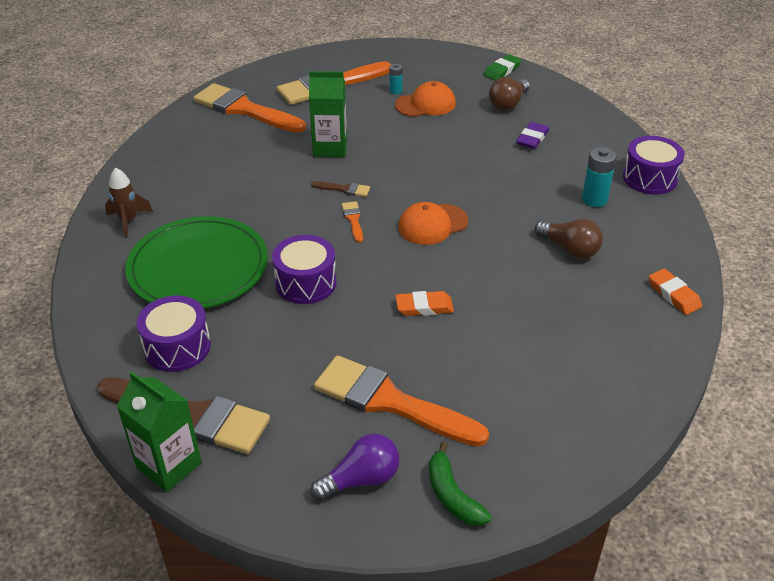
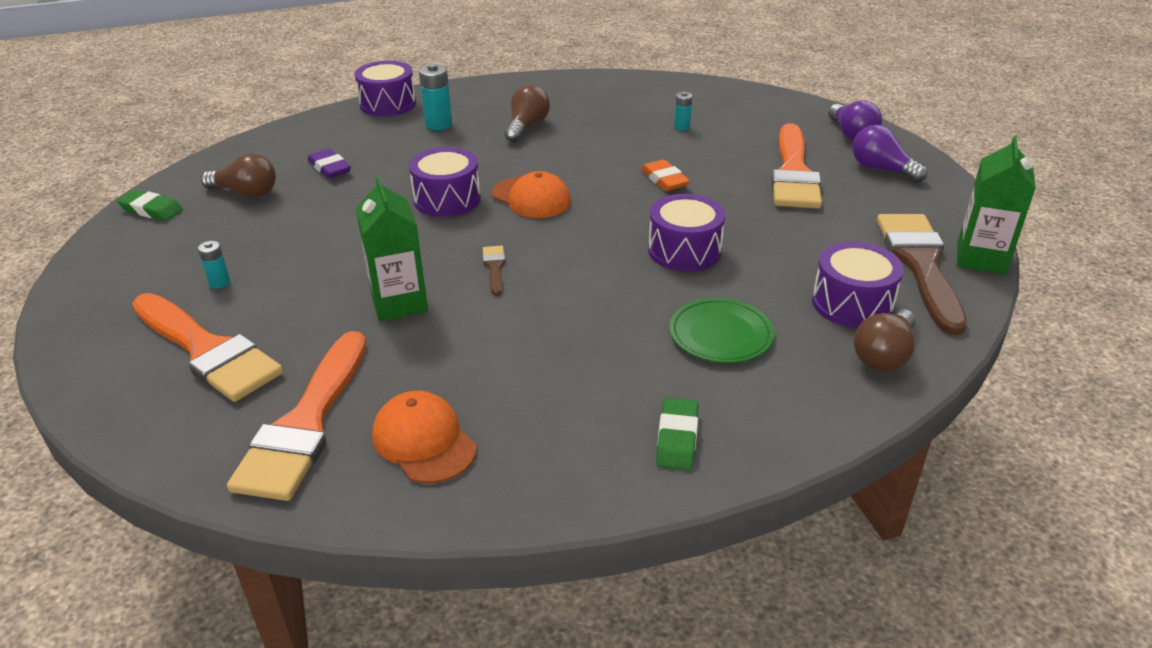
camera: 110 degrees left, 5 degrees down
brown rocket [105,168,153,238] -> green eraser [656,398,698,471]
green plate [125,216,268,308] -> green plate [670,298,774,363], size x0.54
orange brush [342,201,363,243] -> none
orange cap [395,81,456,117] -> orange cap moved to [372,391,477,483]
green banana [429,442,492,526] -> purple light bulb [828,100,882,141]
purple eraser [516,122,549,149] -> purple eraser turned 45 degrees clockwise [307,149,351,179]
orange eraser [649,269,702,315] -> none
none -> purple drum [409,147,481,217]
none -> turquoise battery [674,92,692,130]
none -> brown light bulb [854,309,915,371]

